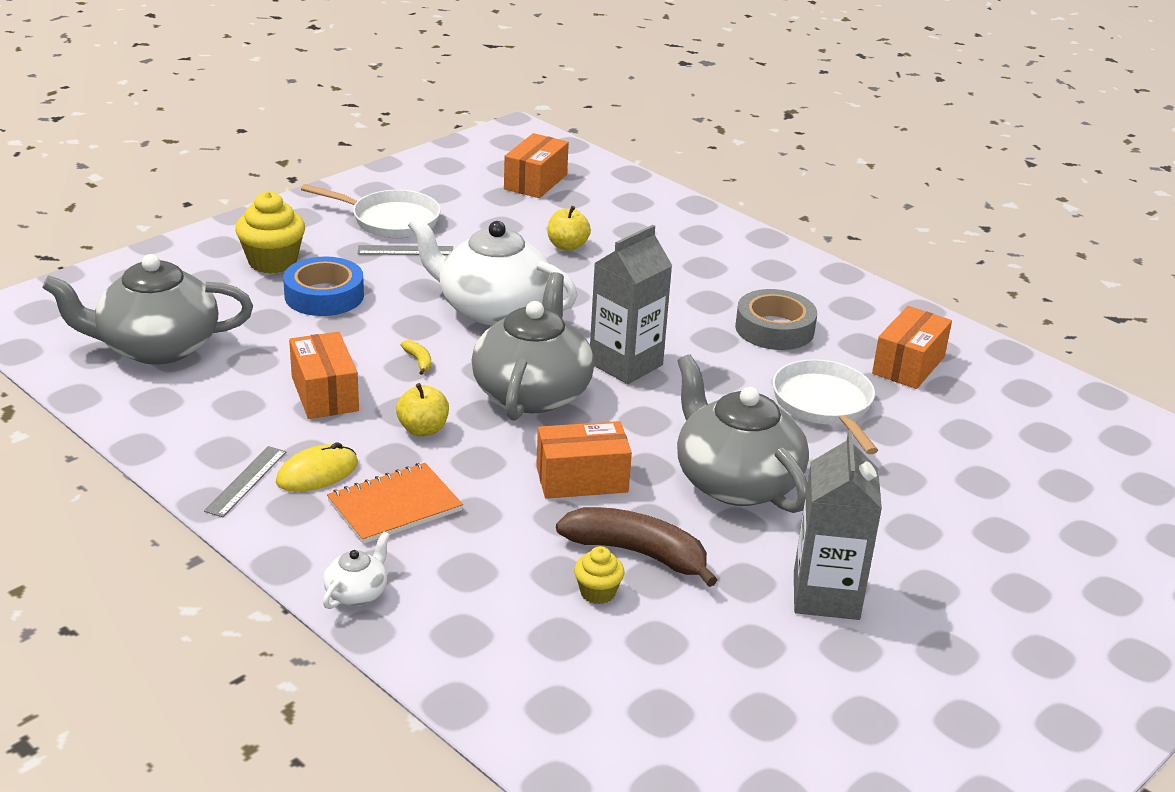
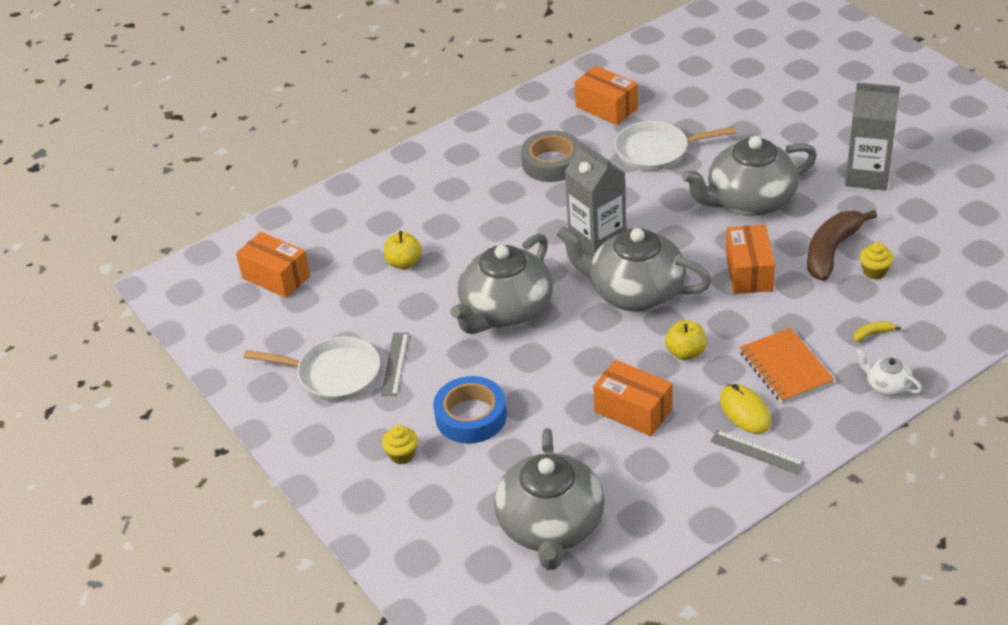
camera: 75 degrees left, 10 degrees up
yellow cupcake [235,191,305,274] -> yellow cupcake [382,425,418,464], size x0.55
orange box [289,331,359,419] -> orange box turned 45 degrees clockwise [593,360,672,436]
white pan [301,184,441,238] -> white pan turned 75 degrees clockwise [244,337,380,401]
yellow banana [401,340,431,375] -> yellow banana moved to [854,321,901,342]
white teapot [408,216,578,325] -> grey teapot [451,234,553,334]

